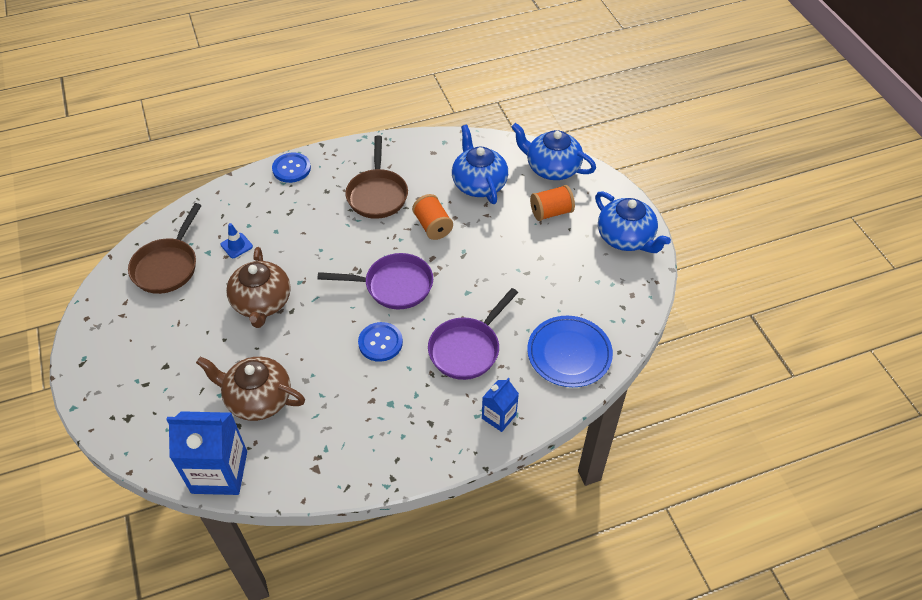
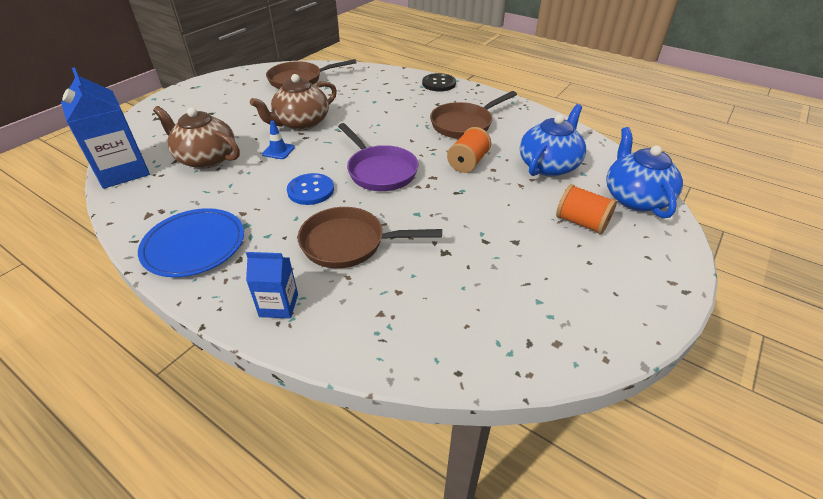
camera: 55 degrees right, 10 degrees down
brown teapot [196,357,305,421] -> brown teapot turned 45 degrees counterclockwise [153,106,240,169]
blue traffic cone [221,223,253,258] -> blue traffic cone moved to [262,121,295,159]
blue button [272,153,311,183] -> black button [422,73,456,92]
purple pan [428,288,518,380] -> brown pan [298,207,442,268]
blue plate [527,316,613,387] -> blue plate moved to [138,208,244,277]
blue teapot [595,191,671,253] -> none

